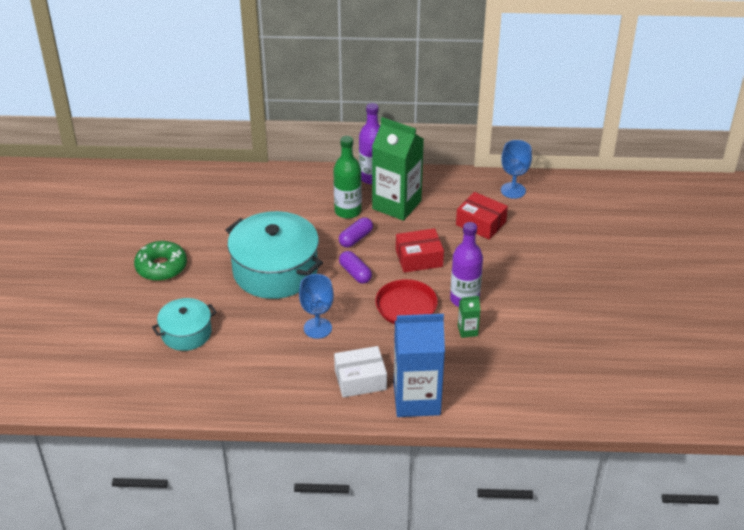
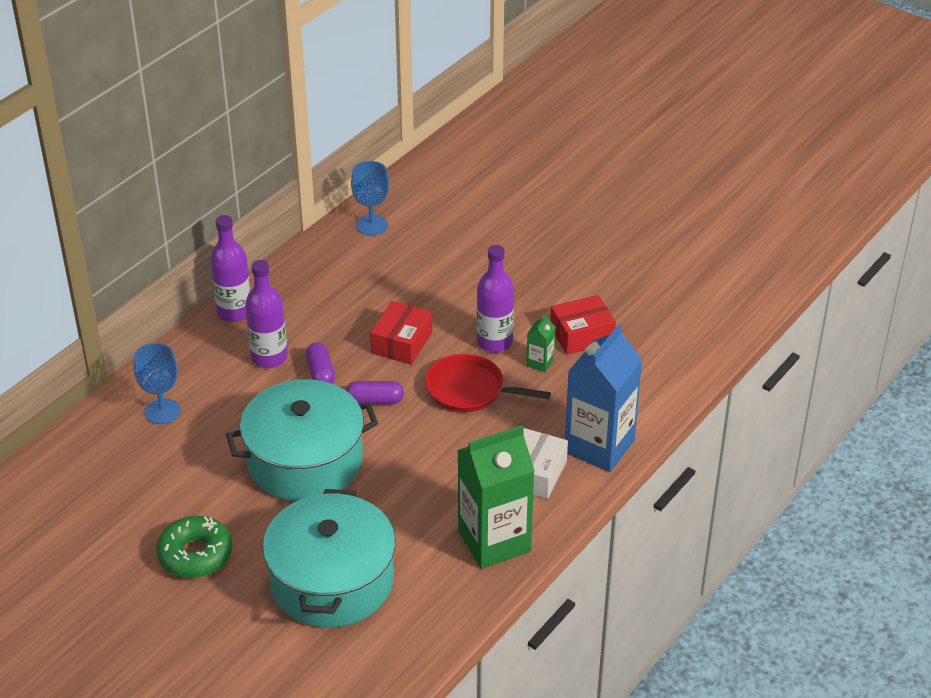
camera: 55 degrees left, 0 degrees up
turquoise pot [152,298,217,351] -> turquoise pot [262,489,396,628], size x1.79
blue goblet [299,274,334,339] -> blue goblet moved to [134,343,181,424]
green bottle [333,136,362,219] -> purple bottle [245,260,288,368]
green carton [372,117,424,221] -> green carton moved to [458,425,535,569]
red box [456,192,508,240] -> red box moved to [550,295,616,354]

